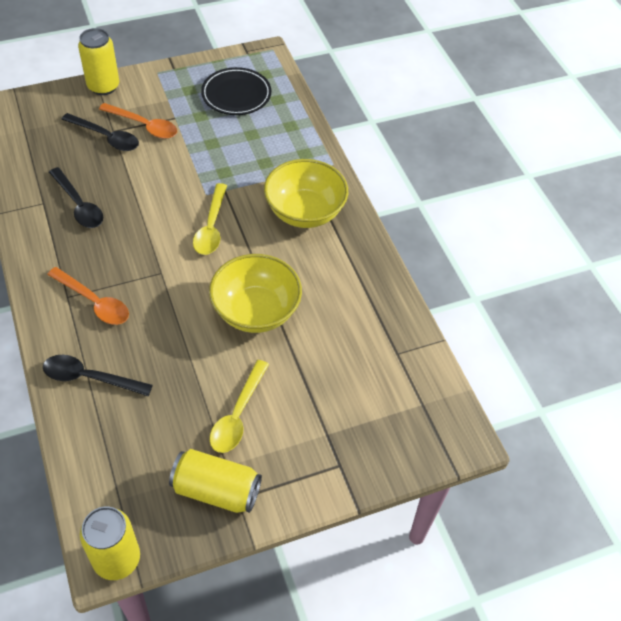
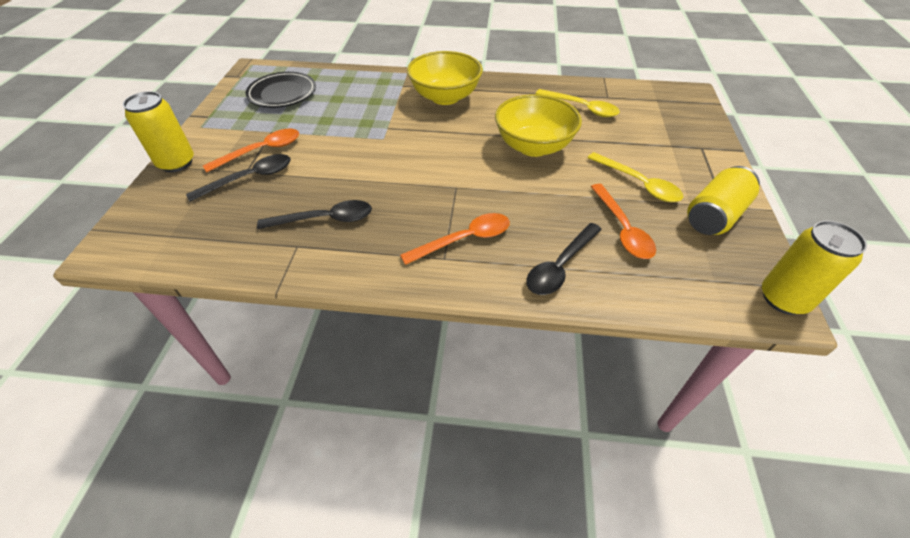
camera: 60 degrees left, 5 degrees down
yellow spoon [193,183,227,255] -> yellow spoon moved to [536,89,620,117]
none -> orange spoon [591,184,656,259]

